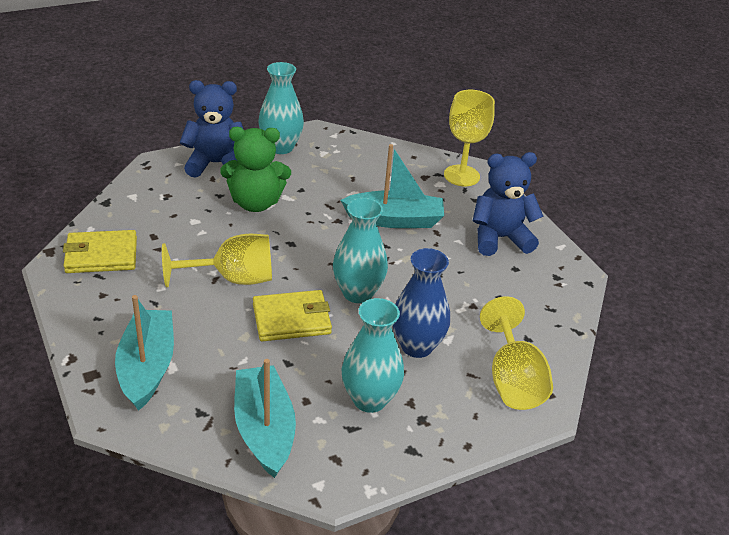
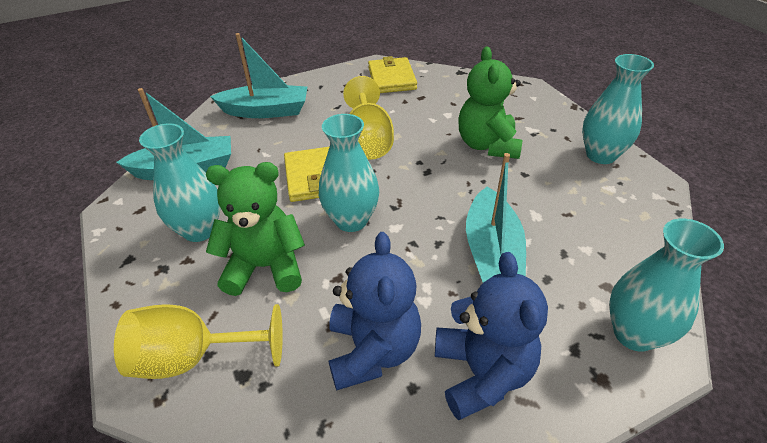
camera: 95 degrees right, 5 degrees up
blue teddy bear [180,80,244,178] -> blue teddy bear moved to [329,232,421,391]
blue vase [393,248,450,358] -> green teddy bear [206,162,305,296]
yellow goblet [444,90,495,186] -> turquoise vase [609,218,724,352]

